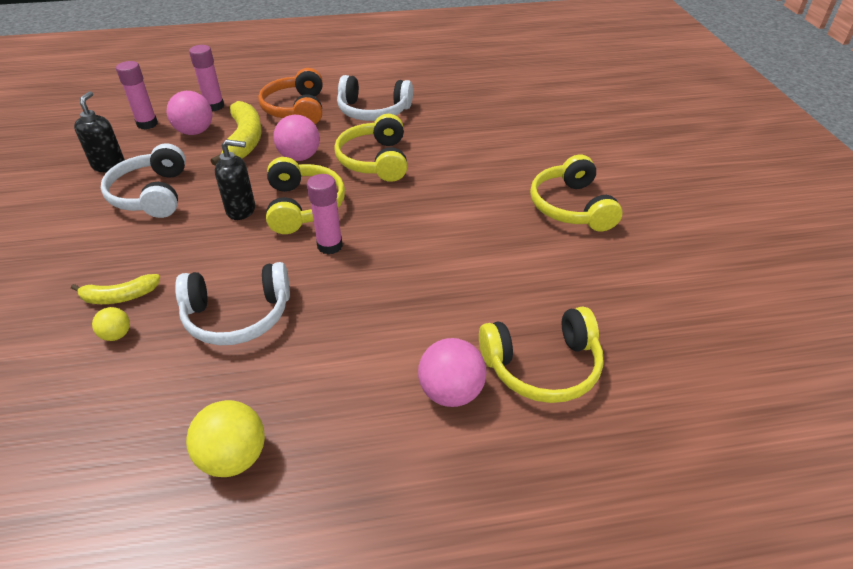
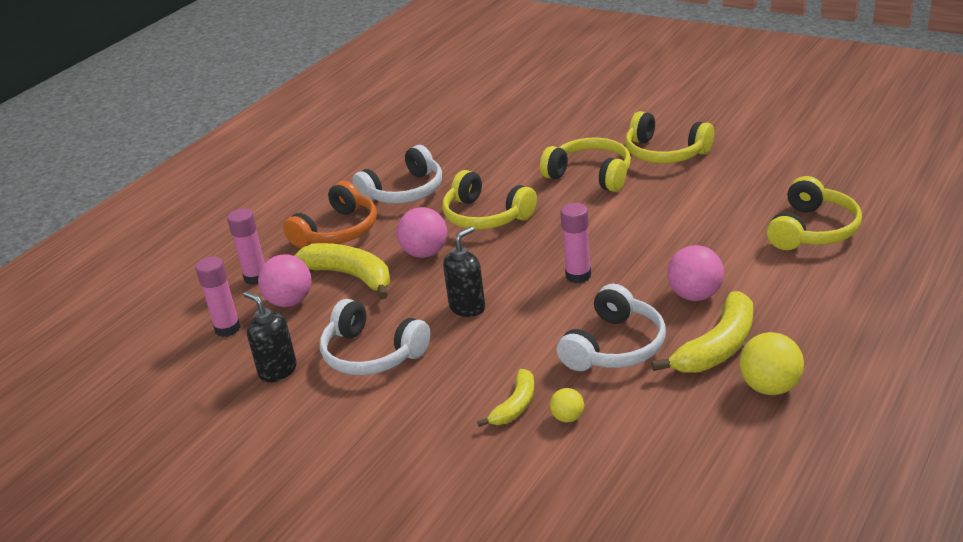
camera: 45 degrees left, 10 degrees down
orange headphones [258,68,323,124] -> orange headphones turned 90 degrees counterclockwise [283,181,377,248]
yellow headphones [266,157,345,234] -> yellow headphones moved to [540,138,631,192]
pink ball [418,338,486,407] -> pink ball moved to [667,245,724,301]
none -> yellow banana [651,291,753,373]

